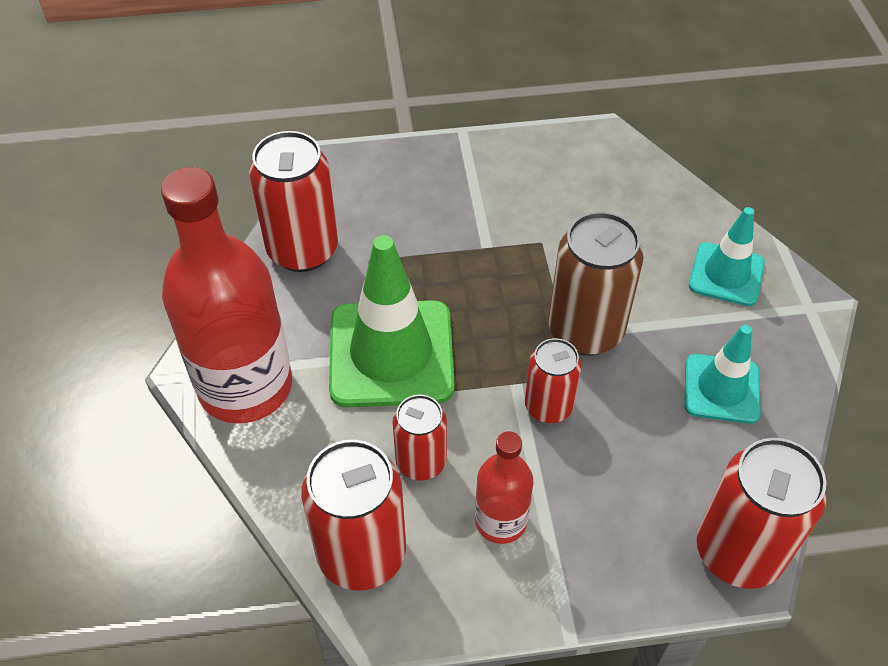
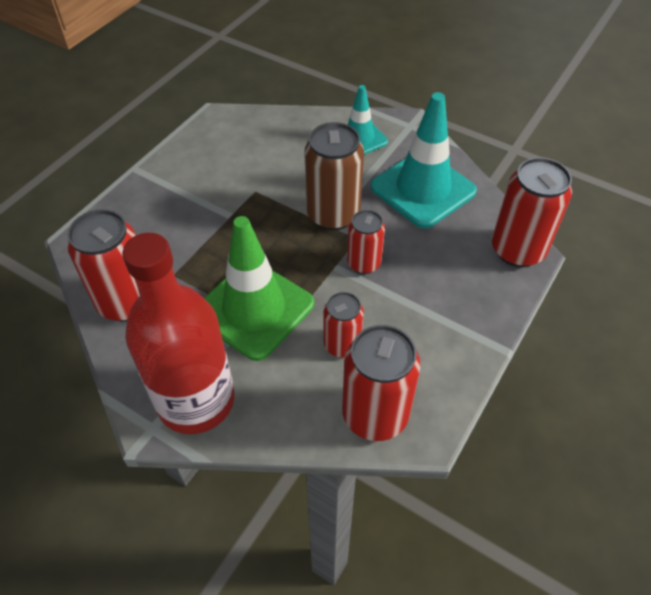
camera: 50 degrees left, 0 degrees up
red bottle [475,431,533,544] -> none
turquoise traffic cone [684,325,761,424] -> turquoise traffic cone [371,92,477,228], size x1.71

